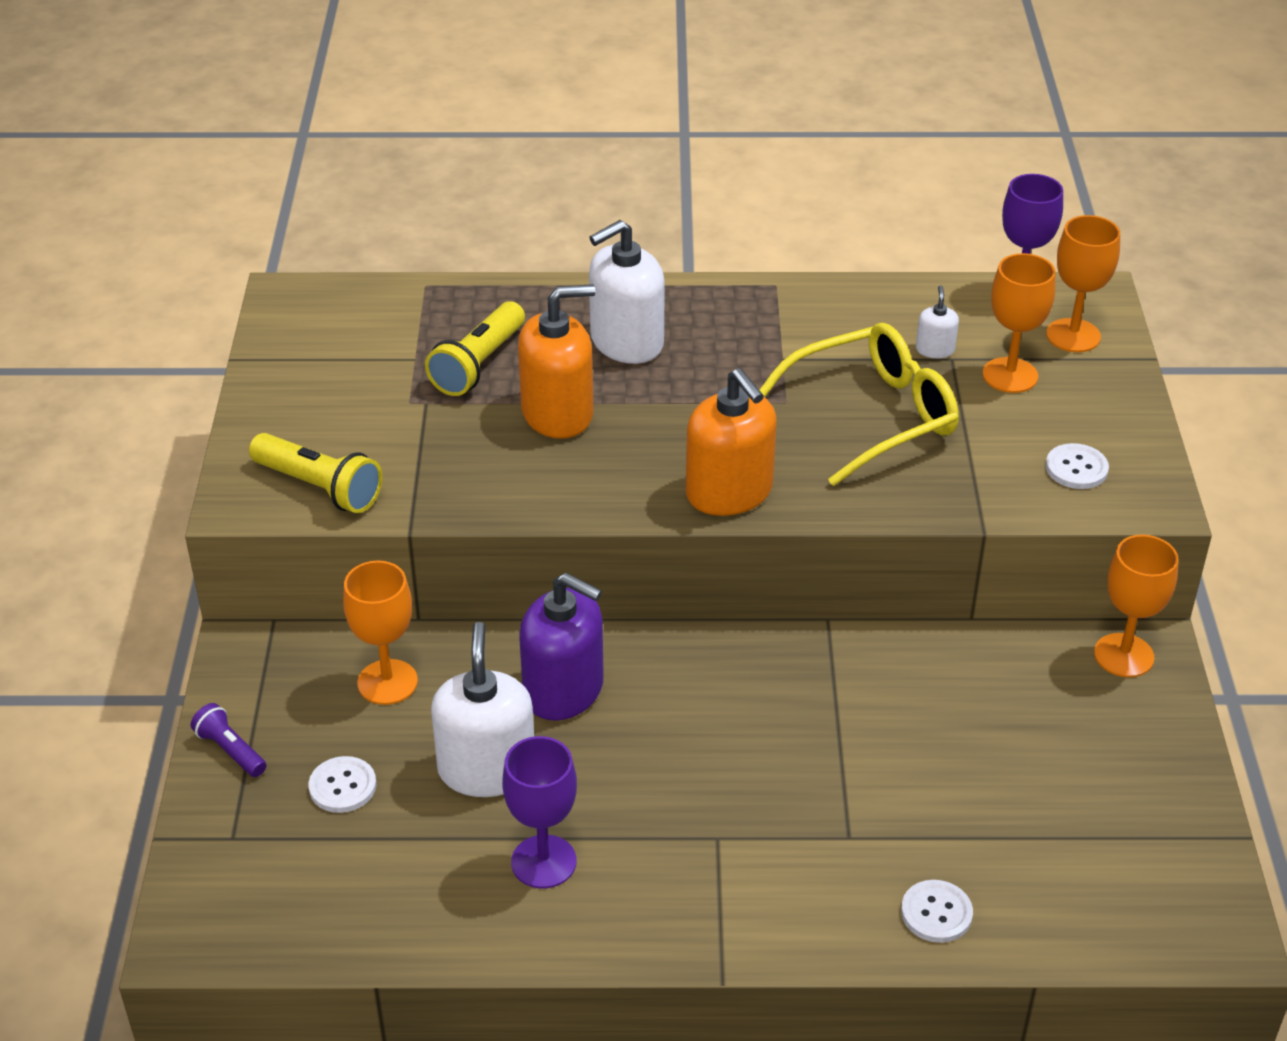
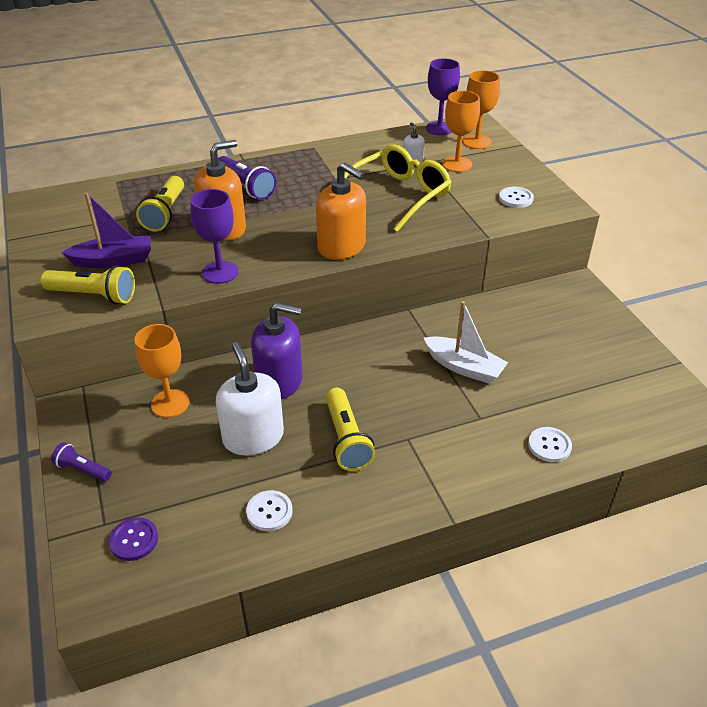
camera: 20 degrees left, 0 degrees up
white button [309,756,376,813] -> white button moved to [246,490,293,531]
purple goblet [502,736,577,888] -> purple goblet moved to [191,189,239,284]
white soap dispenser [589,220,665,364] -> purple flashlight [218,156,276,200]
orange goblet [1094,534,1179,677] -> none
none -> purple boat [61,193,151,268]
none -> purple button [109,517,158,561]
none -> yellow flashlight [326,388,375,471]
none -> white boat [424,301,508,384]

